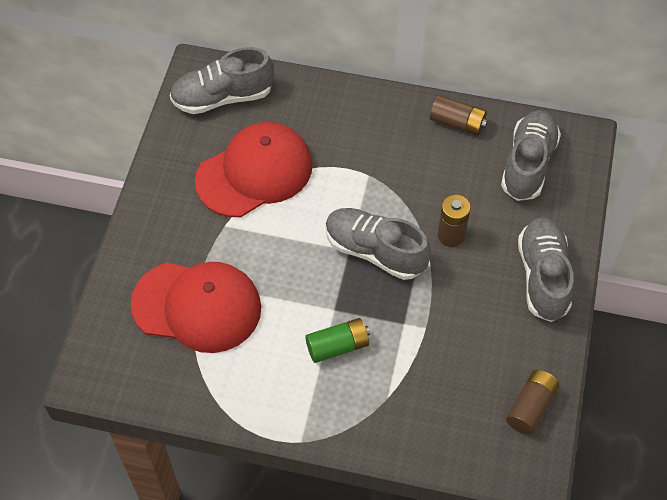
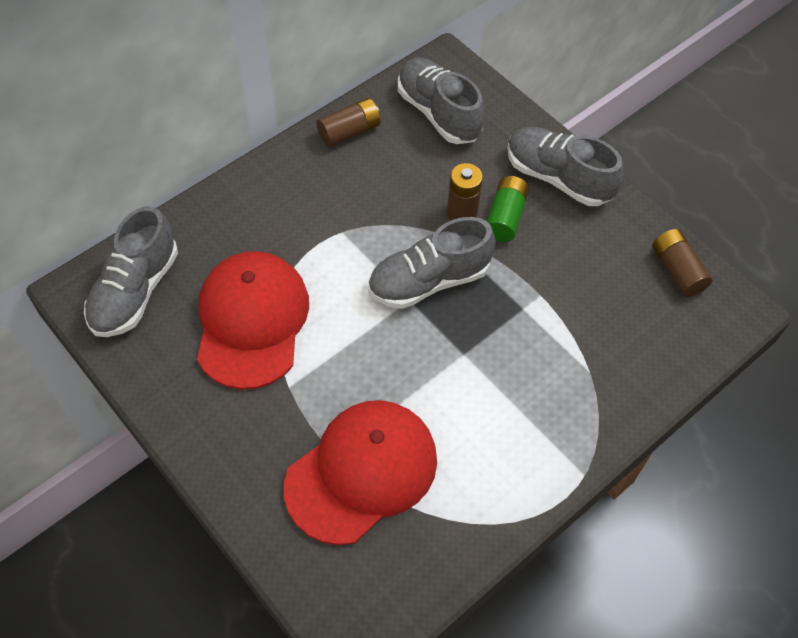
camera: 55 degrees left, 0 degrees up
green battery [305,318,370,363] -> green battery moved to [487,176,529,242]

